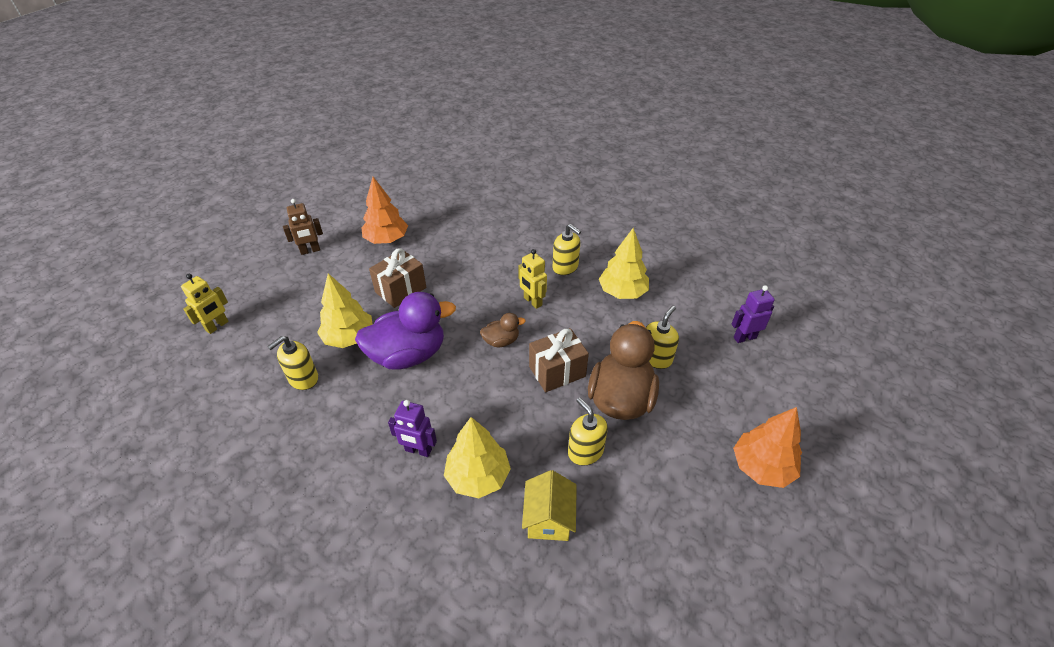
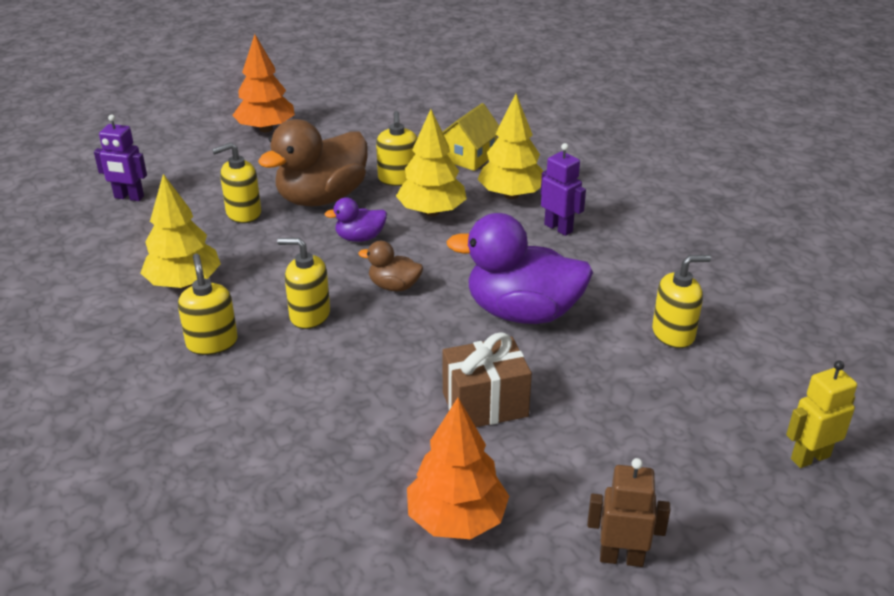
camera: 150 degrees left, 10 degrees down
yellow tree [317,273,372,348] -> yellow tree moved to [396,109,467,216]
yellow robot [518,249,547,309] -> yellow soap dispenser [277,238,330,329]
brown gift [529,328,589,392] -> purple duck [324,197,387,242]

